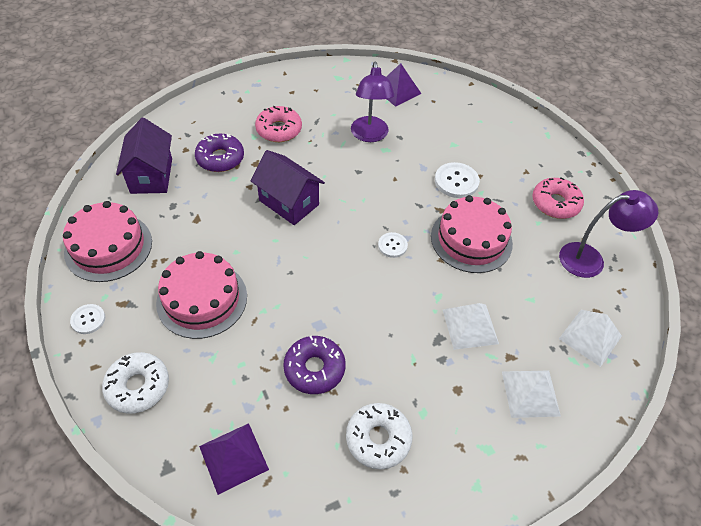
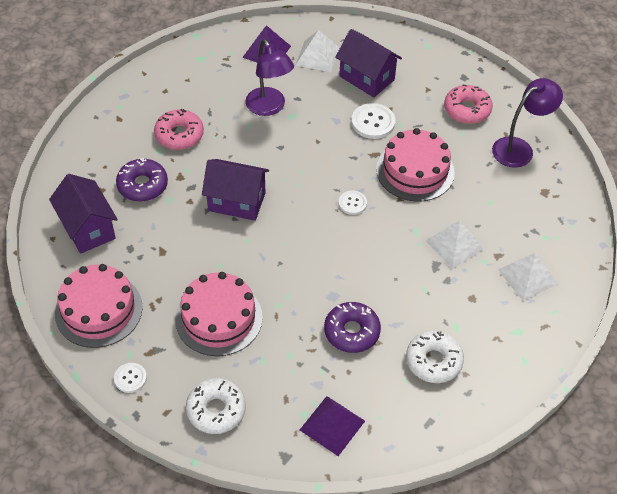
camera: 25 degrees left, 0 degrees up
white pyramid [559,310,622,367] -> white pyramid moved to [296,30,340,72]
none -> purple house [335,29,402,98]

